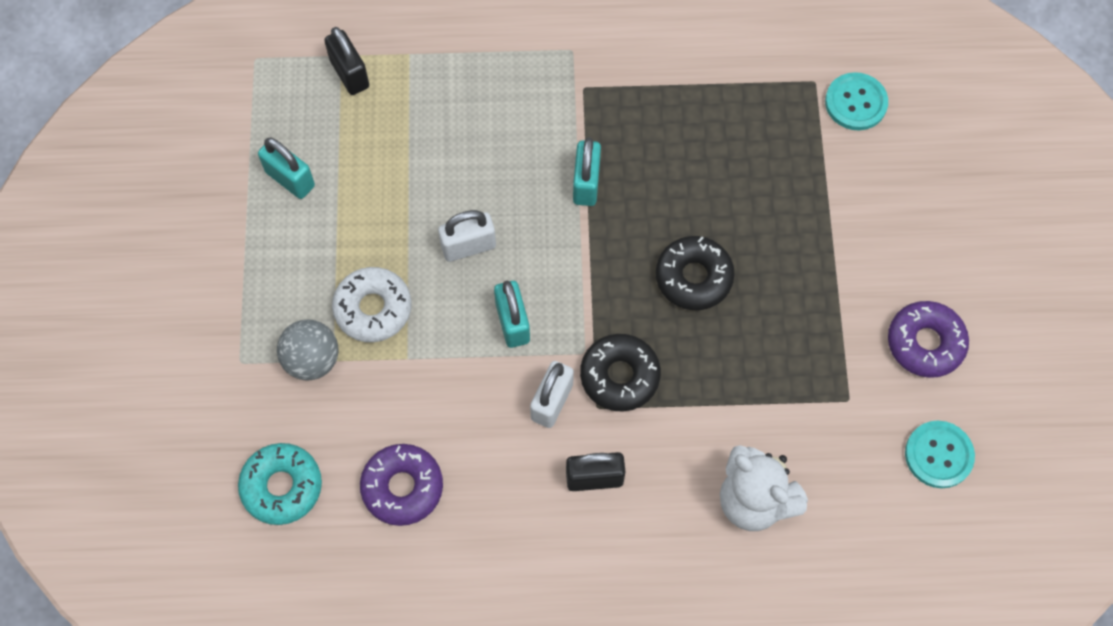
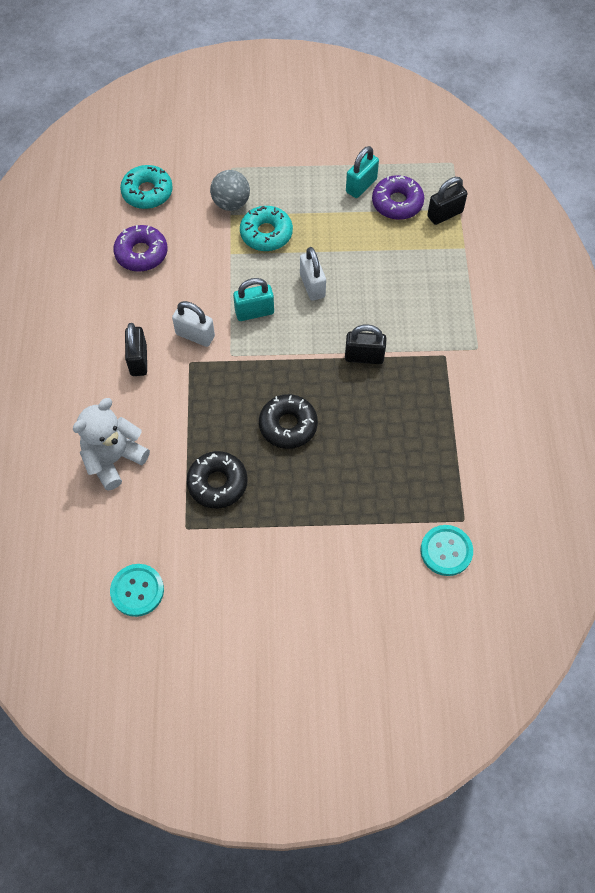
camera: 90 degrees right, 5 degrees down
white donut [332,267,412,342] -> turquoise donut [240,206,293,251]
turquoise padlock [573,137,601,206] -> black padlock [345,324,386,364]
black donut [580,334,661,411] -> black donut moved to [187,451,248,509]
purple donut [888,301,969,378] -> purple donut moved to [372,175,424,220]

